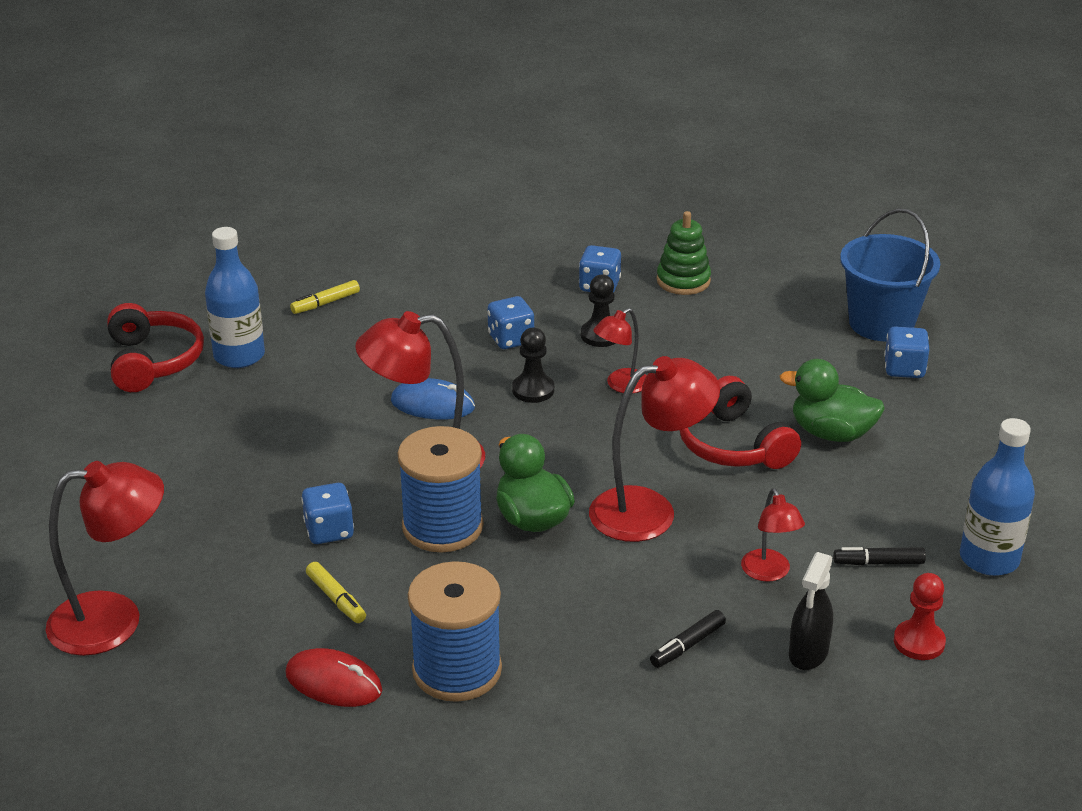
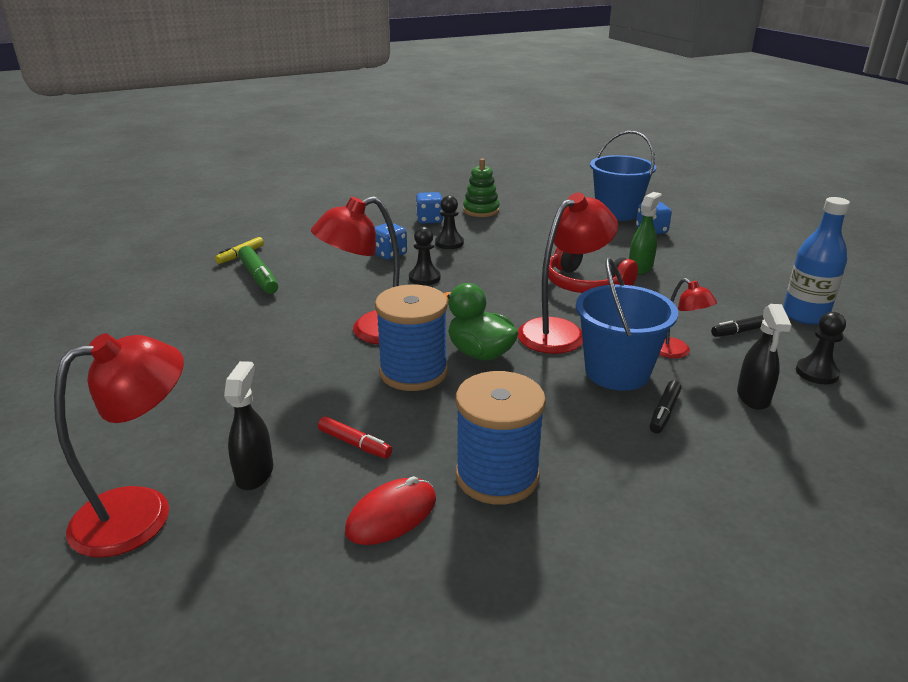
camera: 20 degrees left, 5 degrees down
red headphones [107,303,204,392] -> none
blue bottle [205,227,265,368] -> none
red mouse [286,648,382,707] -> red mouse turned 45 degrees counterclockwise [345,476,436,545]
blue dice [301,483,354,544] -> none
yellow marker [306,562,366,623] -> red marker [318,416,392,458]
blue mouse [391,378,475,419] -> none
red lamp [593,308,647,394] -> none
green duck [780,359,885,442] -> green spray bottle [629,192,662,274]
red pawn [894,573,946,660] -> black pawn [796,312,846,384]
none -> black spray bottle [224,361,273,490]
none -> green marker [238,246,278,294]
none -> blue bucket [576,258,678,391]

